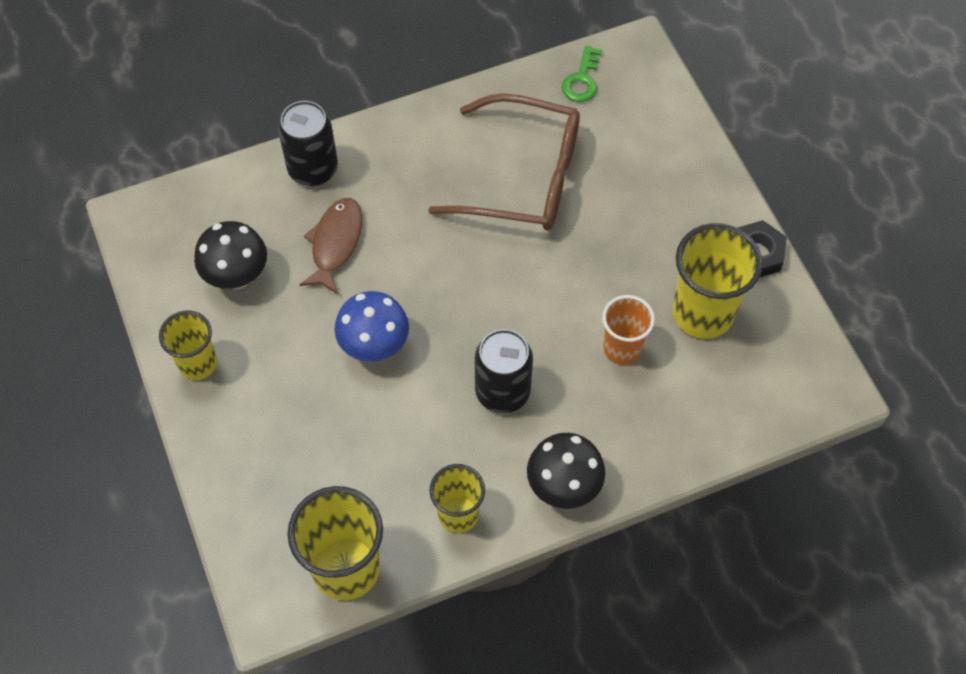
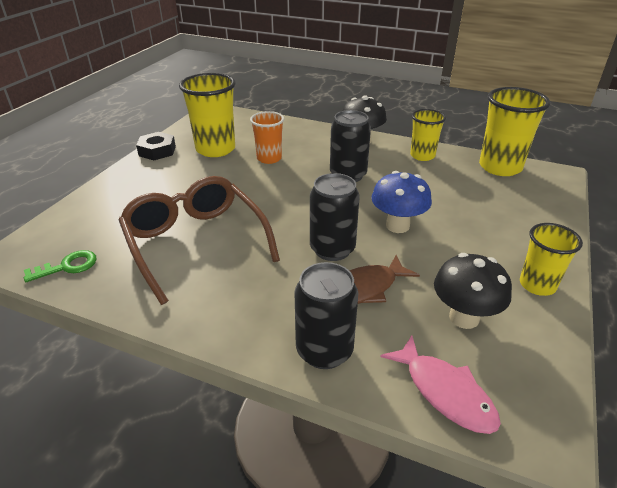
camera: 135 degrees left, 25 degrees down
none -> black can [310,173,360,261]
none -> pink fish [381,335,501,434]

